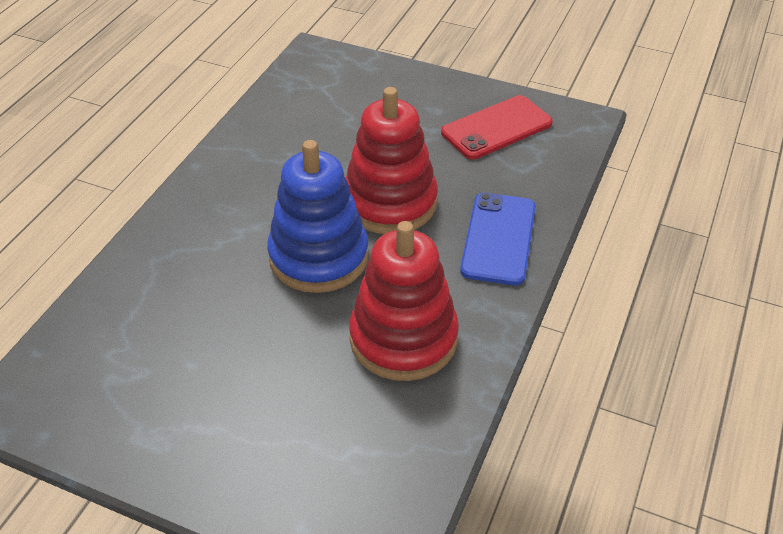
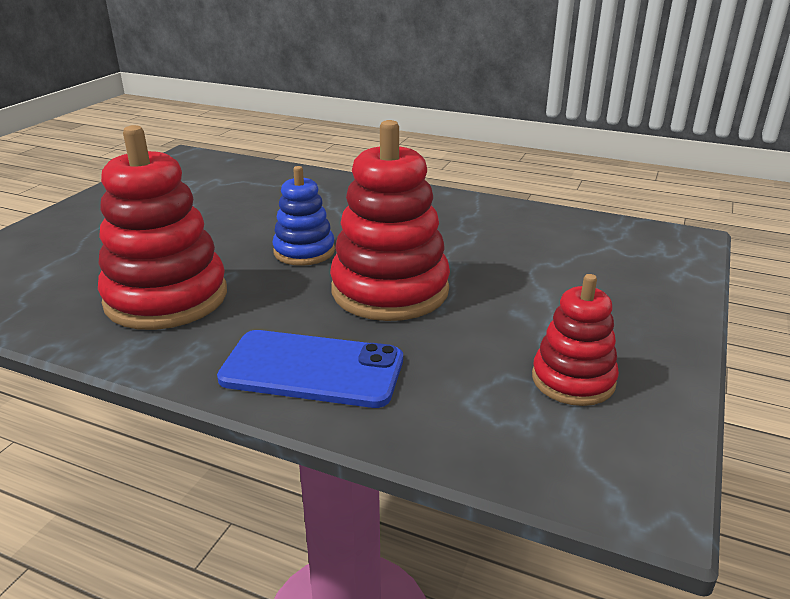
camera: 90 degrees right, 15 degrees down
blue stacking toy [267,140,369,293] -> blue stacking toy [272,166,335,266], size x0.57
red phone [441,95,553,159] -> red stacking toy [532,274,619,406]

